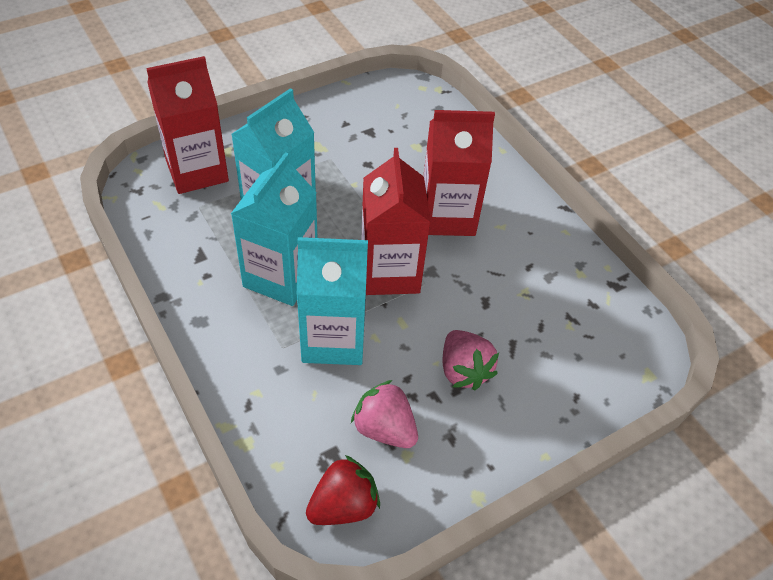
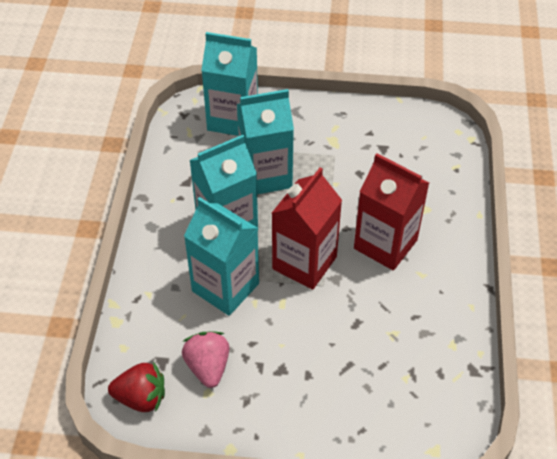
camera: 40 degrees right, 0 degrees up
red carton [146,56,229,194] -> turquoise carton [201,32,258,136]
pink strawberry [443,330,499,390] -> none

